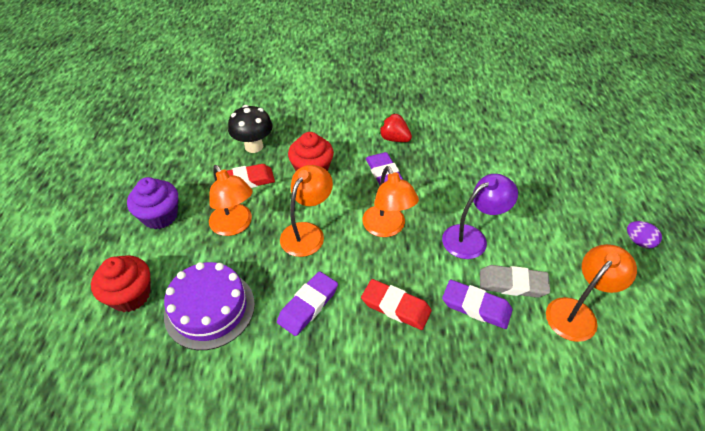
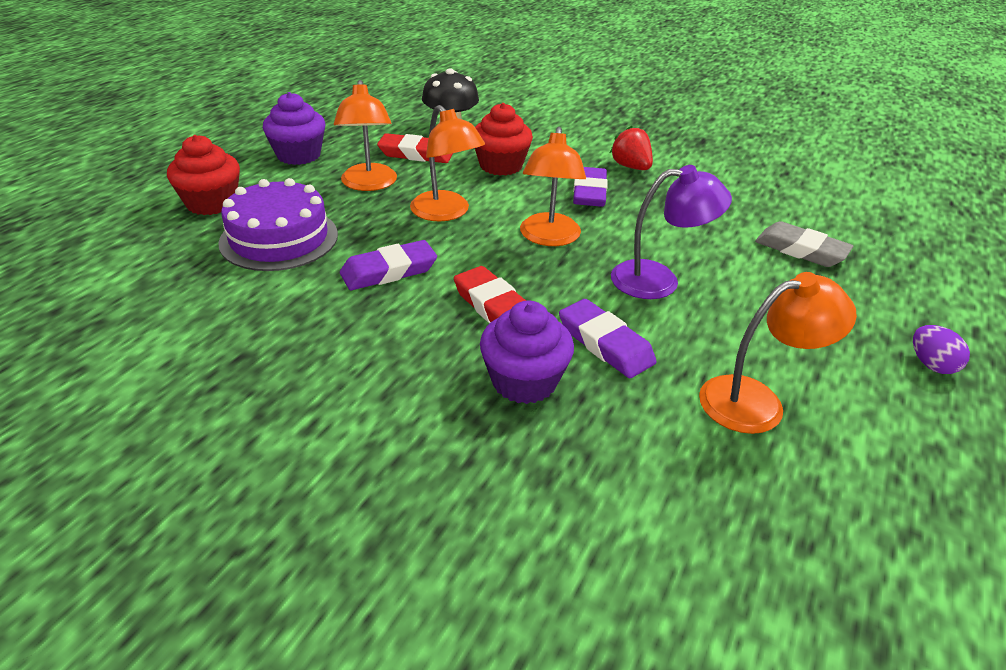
camera: 25 degrees right, 10 degrees down
orange lamp [280,165,333,257] -> orange lamp turned 90 degrees clockwise [410,105,485,222]
grey eraser [480,265,550,298] -> grey eraser moved to [755,221,853,267]
none -> purple cupcake [480,301,574,404]

